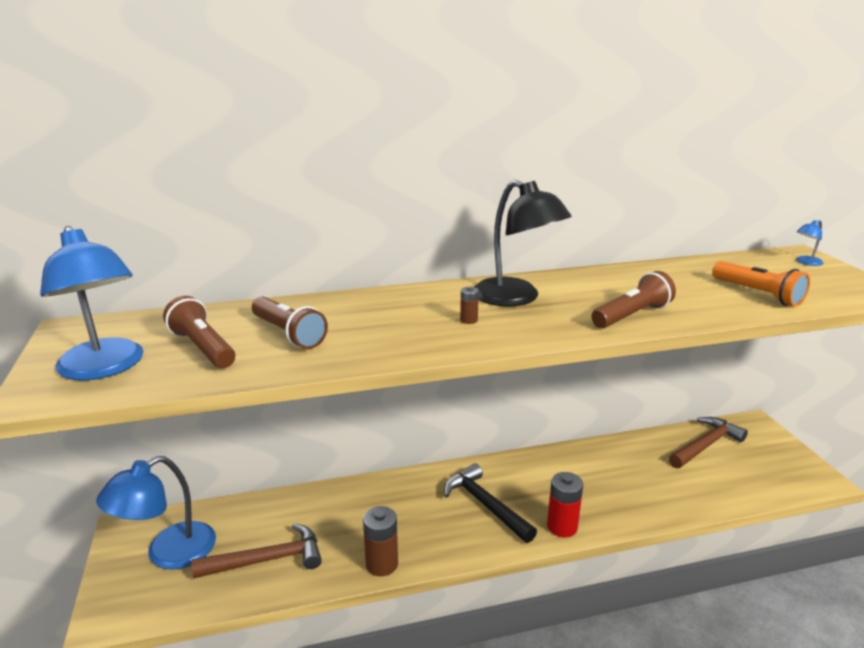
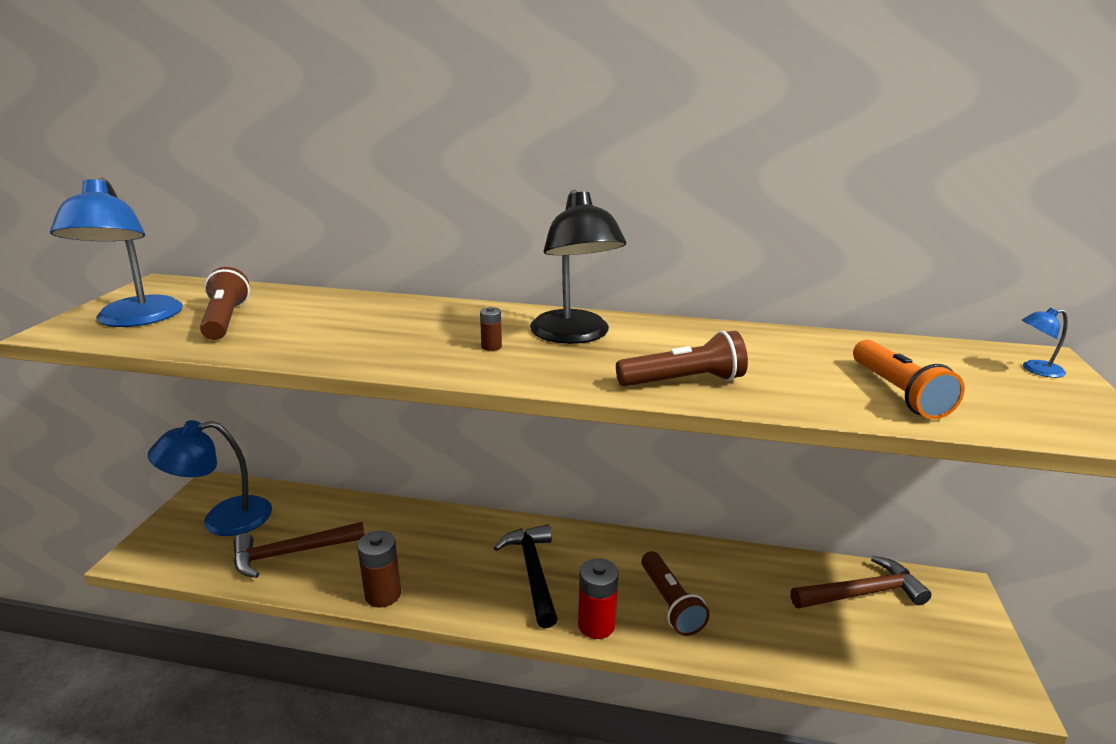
camera: 25 degrees right, 0 degrees up
brown hammer [192,523,322,578] -> brown hammer turned 150 degrees clockwise [233,522,365,578]
brown flashlight [252,297,328,349] -> brown flashlight moved to [641,551,710,636]

